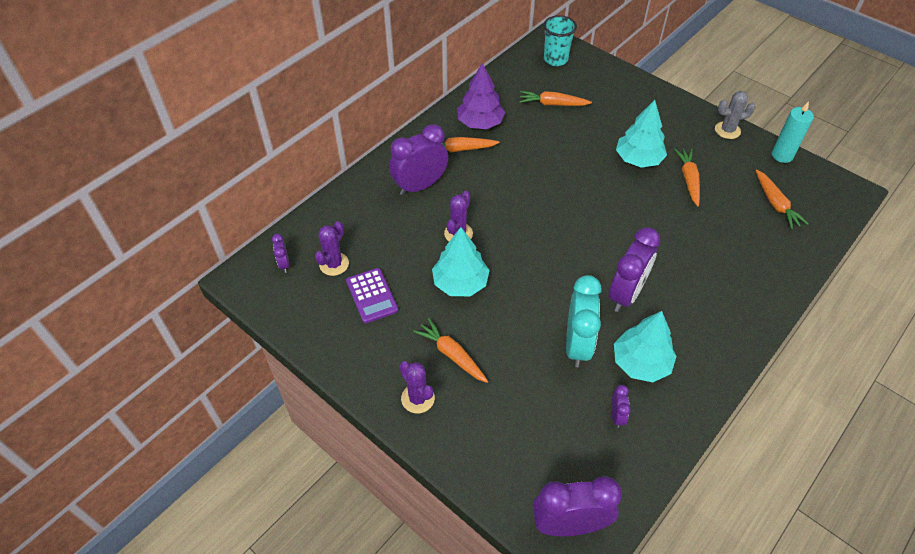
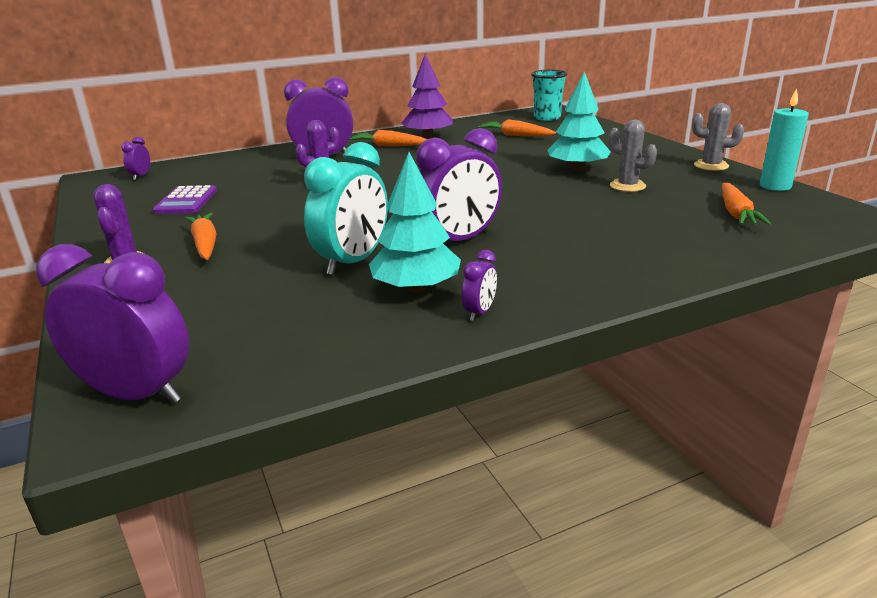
camera: 25 degrees right, 25 degrees down
purple cactus [315,221,349,276] -> none
turquoise tree [432,227,490,296] -> none
purple clock [611,385,631,428] -> purple clock moved to [462,250,497,321]
orange carrot [674,149,700,206] -> grey cactus [609,119,657,192]

